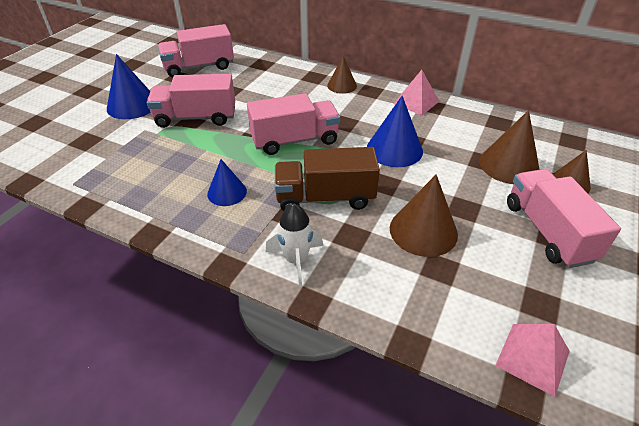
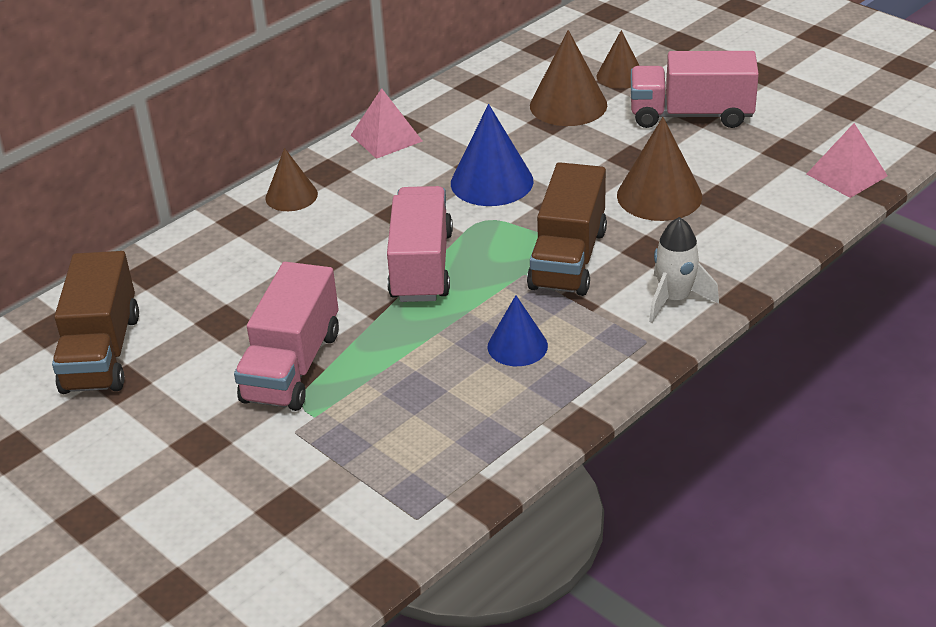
camera: 70 degrees left, 5 degrees down
blue cone [107,54,151,119] -> none
pink truck [158,24,234,77] -> brown truck [52,251,139,394]

